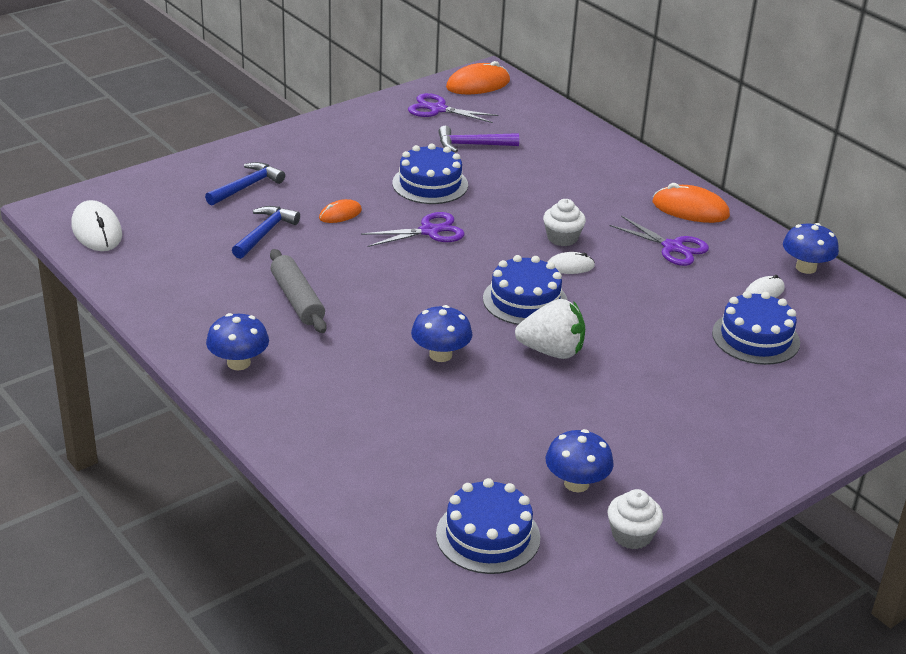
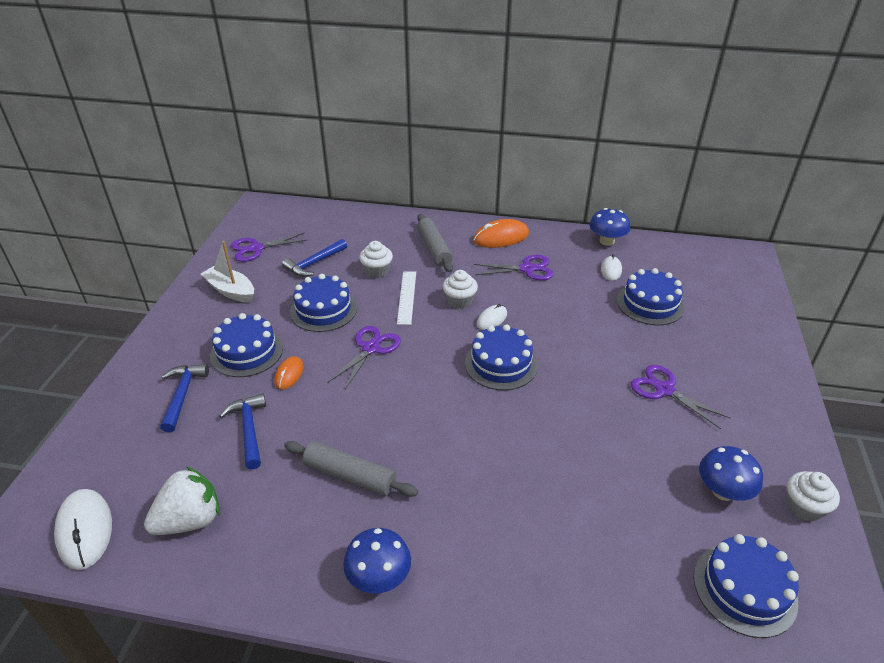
camera: 40 degrees left, 5 degrees up
white mouse [71,200,122,251] -> white mouse turned 45 degrees clockwise [54,489,112,570]
blue mushroom [411,305,472,362] -> none
purple hammer [438,126,519,152] -> blue hammer [282,239,347,277]
orange mouse [446,61,510,94] -> none
white strawberry [515,299,585,359] -> white strawberry moved to [144,466,220,535]
none -> white boat [201,241,254,303]
none -> blue cake [210,313,283,377]
none -> white cupcake [359,241,393,278]
none -> white ruler [397,271,416,325]
none -> grey rolling pin [417,214,453,272]
none -> purple scissors [631,365,731,429]

